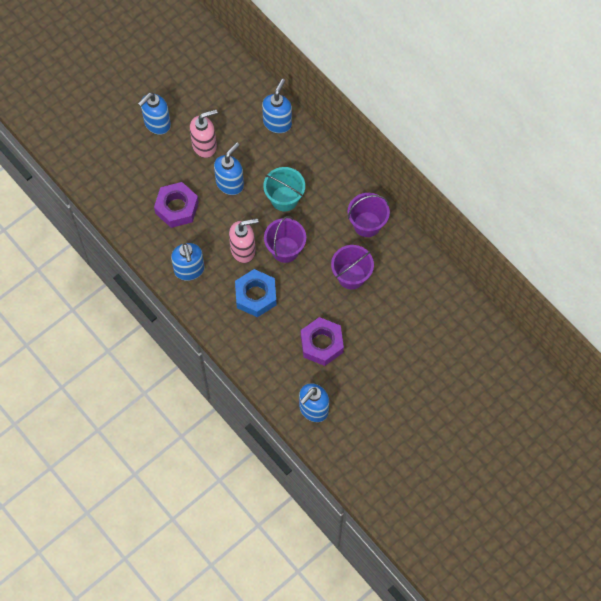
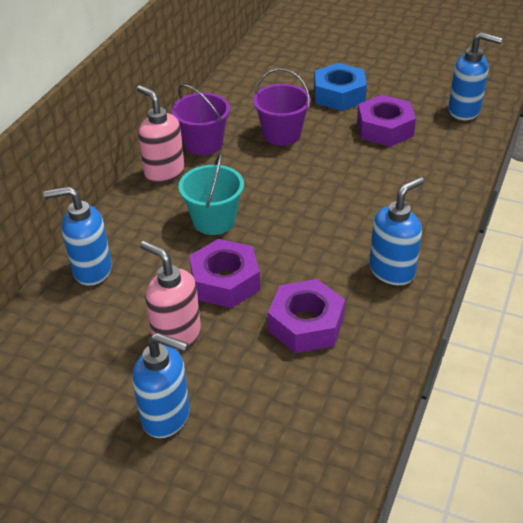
camera: 115 degrees left, 25 degrees down
blue soap dispenser [214,142,244,195] -> purple nut [189,239,260,308]
pink soap dispenser [229,218,259,263] -> pink soap dispenser moved to [137,85,185,184]
blue nut [235,269,277,317] -> blue nut moved to [314,63,367,111]
purple bucket [264,216,306,263] -> none

